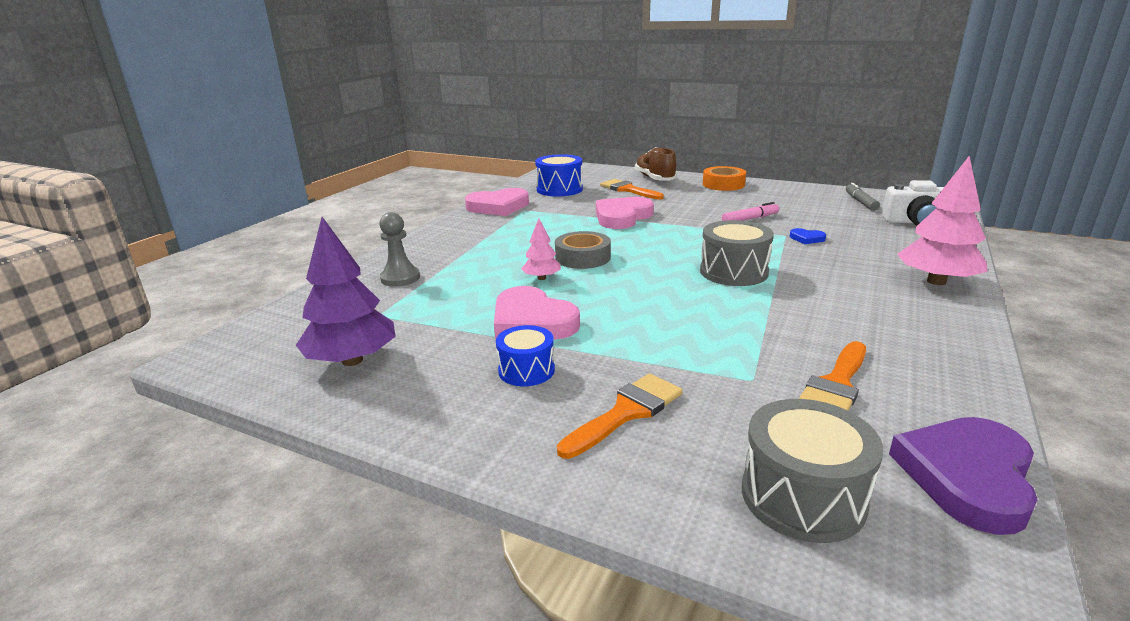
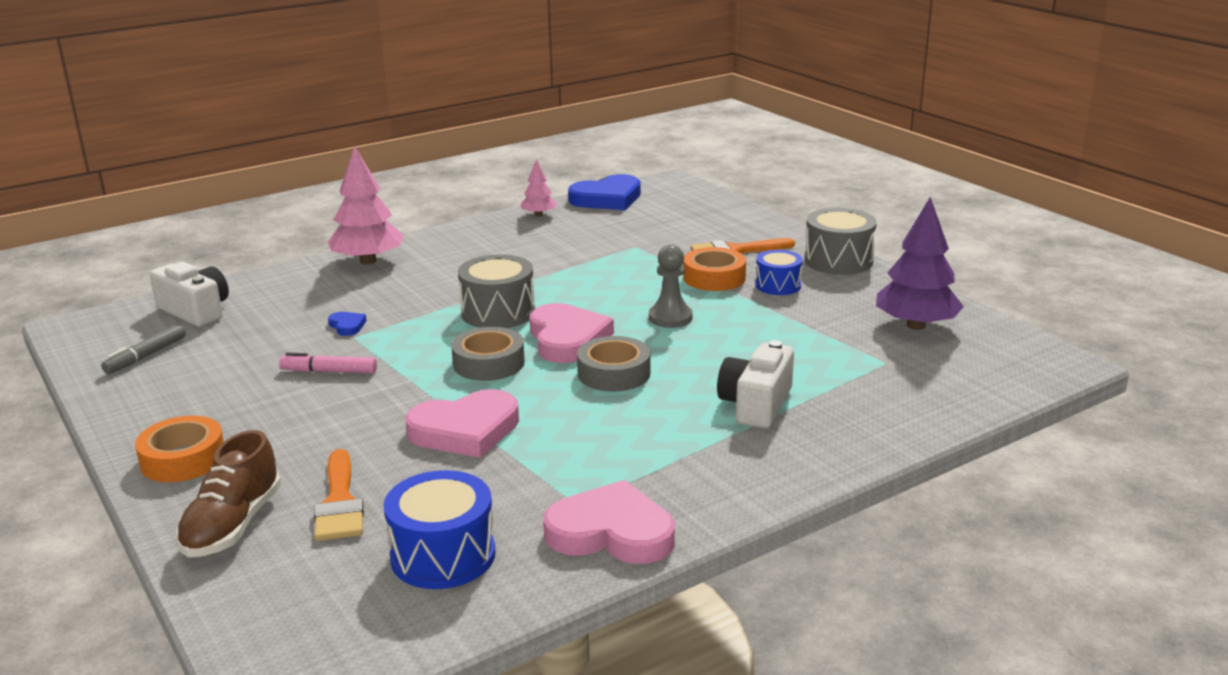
camera: 150 degrees left, 0 degrees up
grey pawn [379,212,420,287] -> grey pawn moved to [649,245,693,328]
pink heart [494,286,580,340] -> pink heart moved to [529,303,614,363]
pink tree [521,219,561,280] -> pink tree moved to [520,159,557,217]
grey drum [742,399,883,543] -> grey drum moved to [804,208,877,275]
orange brush [799,341,866,411] -> none
purple heart [889,417,1038,535] -> blue heart [568,174,641,210]
none -> grey tape [451,327,525,381]
none -> orange tape [683,247,746,291]
none -> white camera [717,340,794,429]

